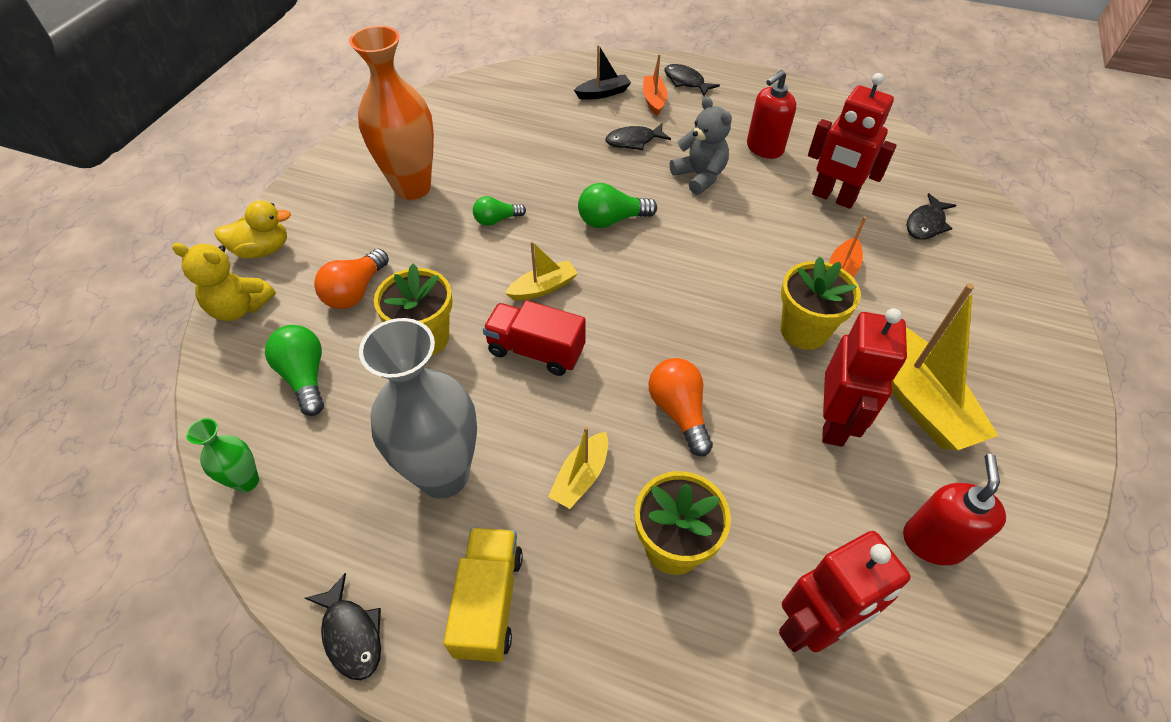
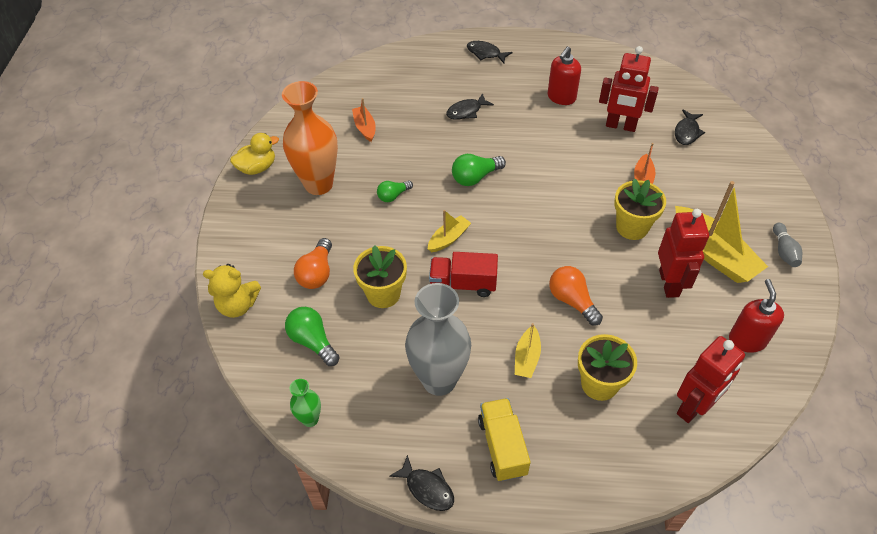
camera: 15 degrees left, 0 degrees up
yellow duck [215,200,291,258] -> yellow duck moved to [230,133,279,175]
black boat [574,45,631,100] -> none
orange boat [643,54,667,116] -> orange boat moved to [352,98,376,142]
grey teddy bear [670,96,732,195] -> none
none -> grey bowling pin [773,223,802,267]

